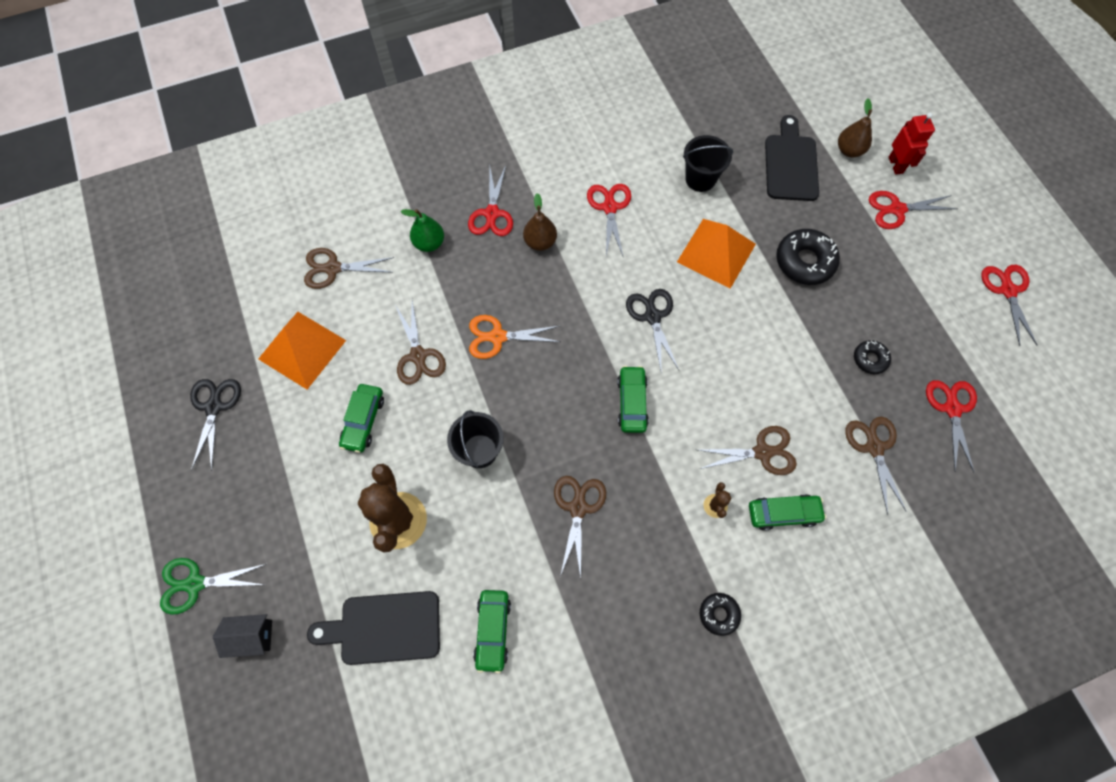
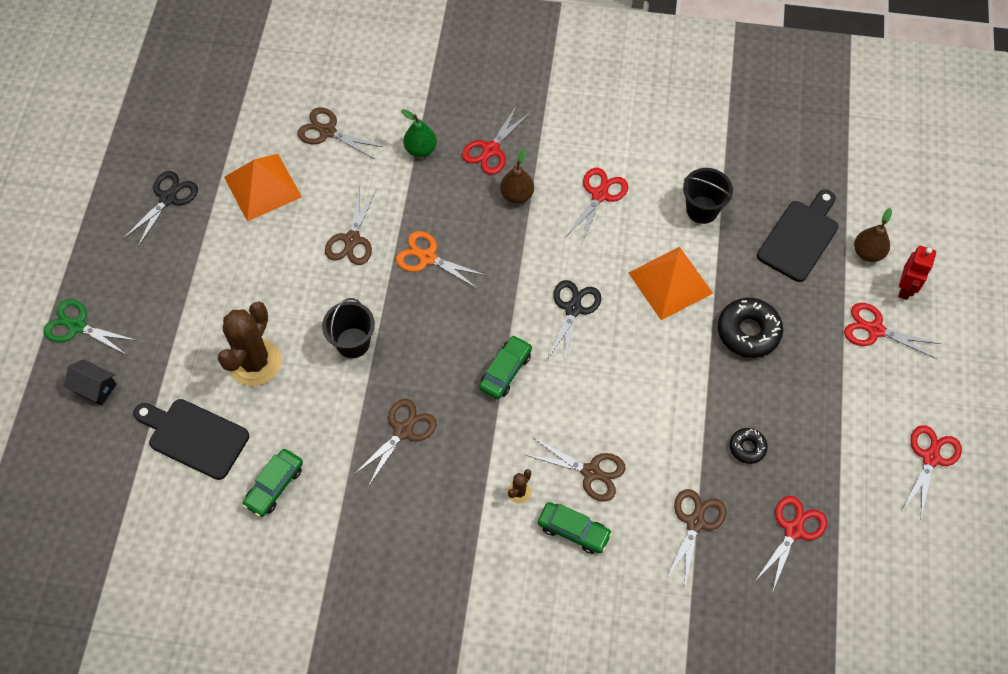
camera: 30 degrees right, 5 degrees down
green car [339,384,384,453] -> none
black donut [700,593,741,636] -> none

